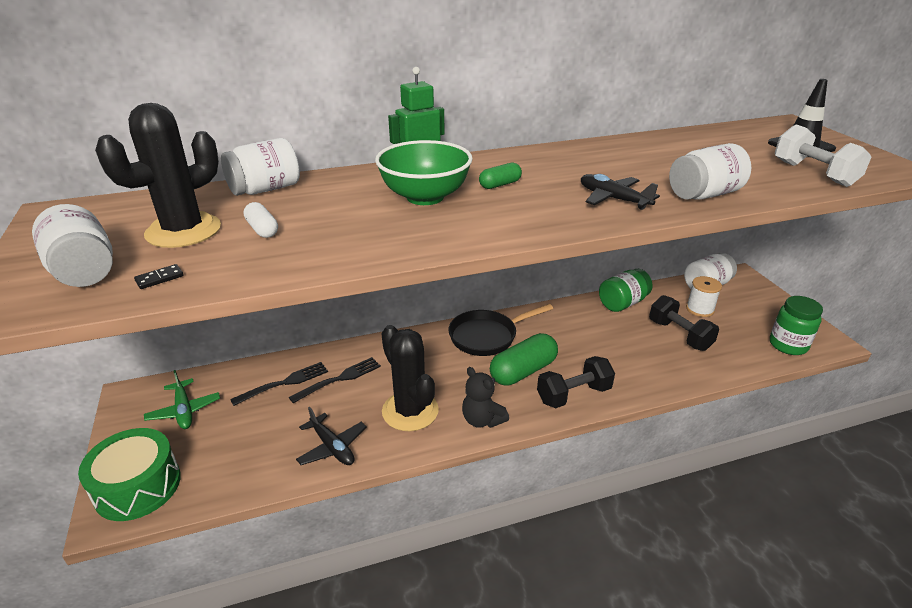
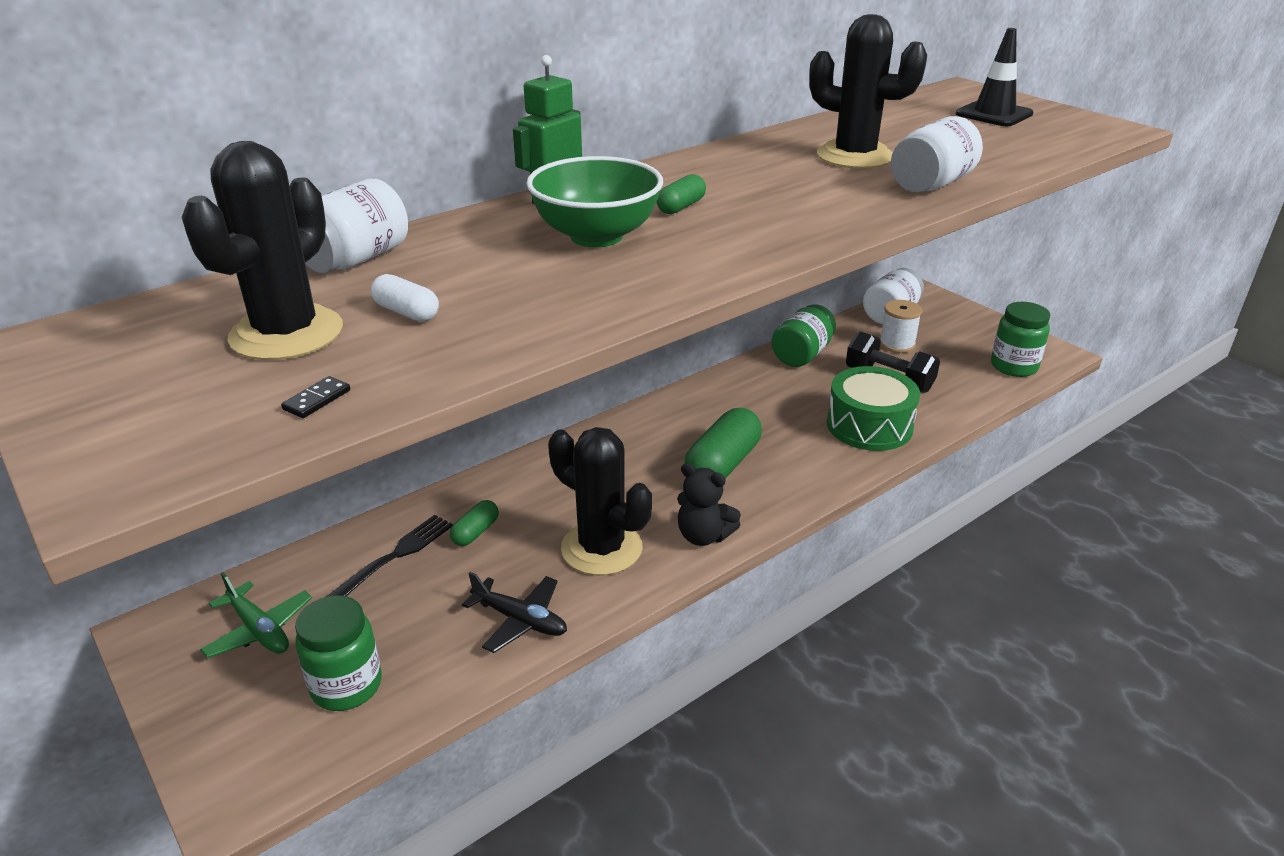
camera: 20 degrees left, 0 degrees up
white jar [32,204,113,287] -> none
green drum [78,428,181,521] -> green drum moved to [827,366,920,451]
black fork [289,357,381,403] -> green capsule [450,500,499,546]
black pan [449,304,553,356] -> none
black dumbbell [537,356,615,408] -> none
black plane [581,174,660,210] -> none
white dumbbell [775,124,871,187] -> none
none -> green jar [295,595,382,711]
none -> black cactus [809,14,927,169]

